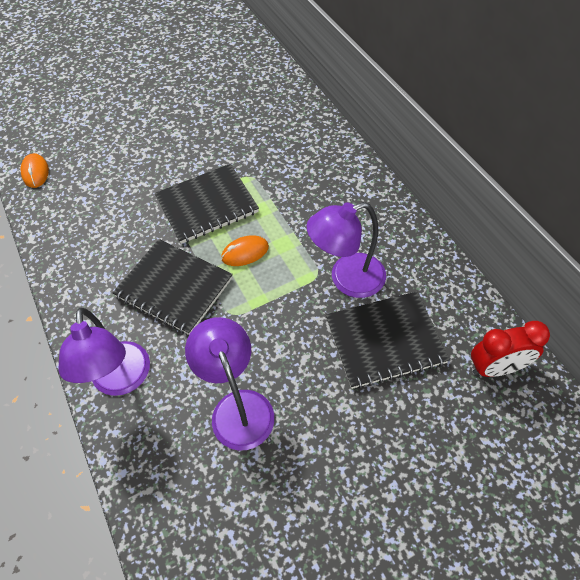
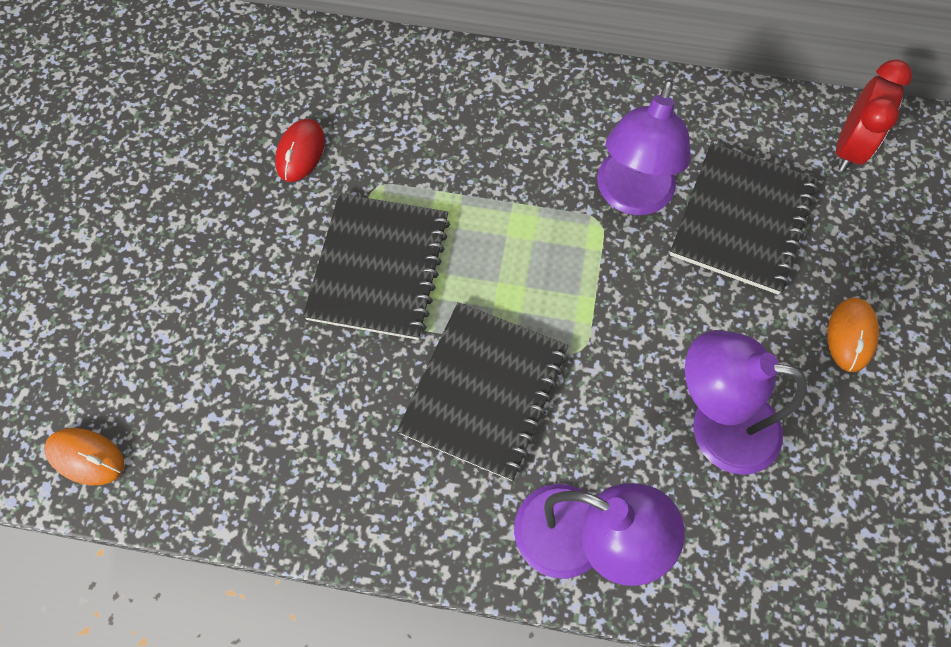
camera: 55 degrees left, 10 degrees up
black notebook [113,239,233,335] -> black notebook turned 45 degrees counterclockwise [397,302,568,481]
orange mouse [221,235,269,266] -> orange mouse moved to [827,298,879,372]
none -> red mouse [275,119,325,182]

